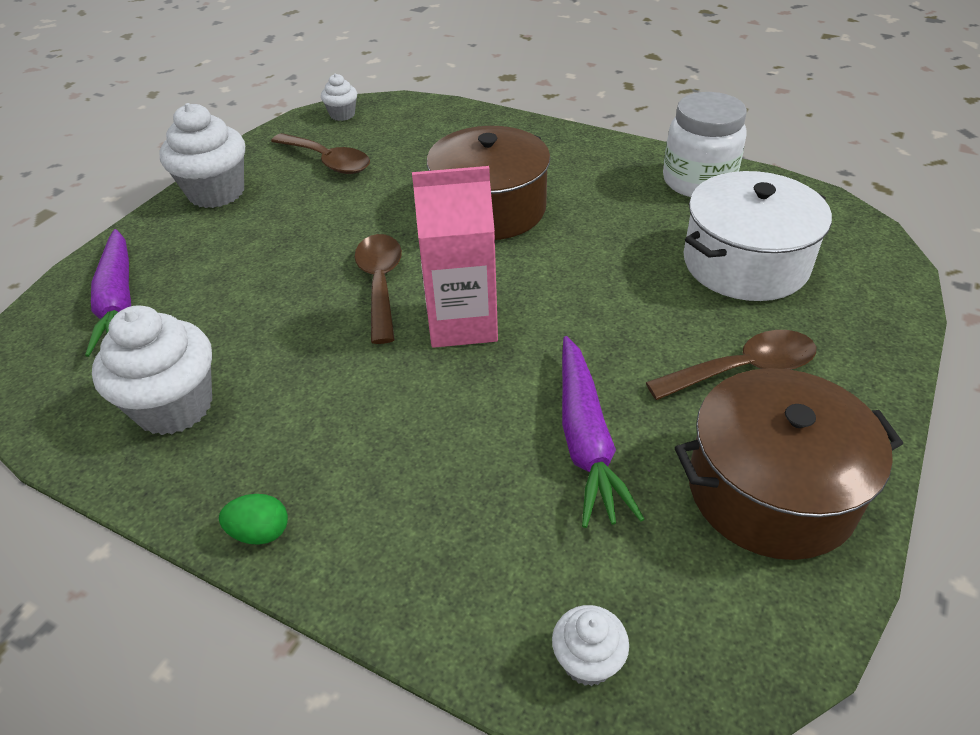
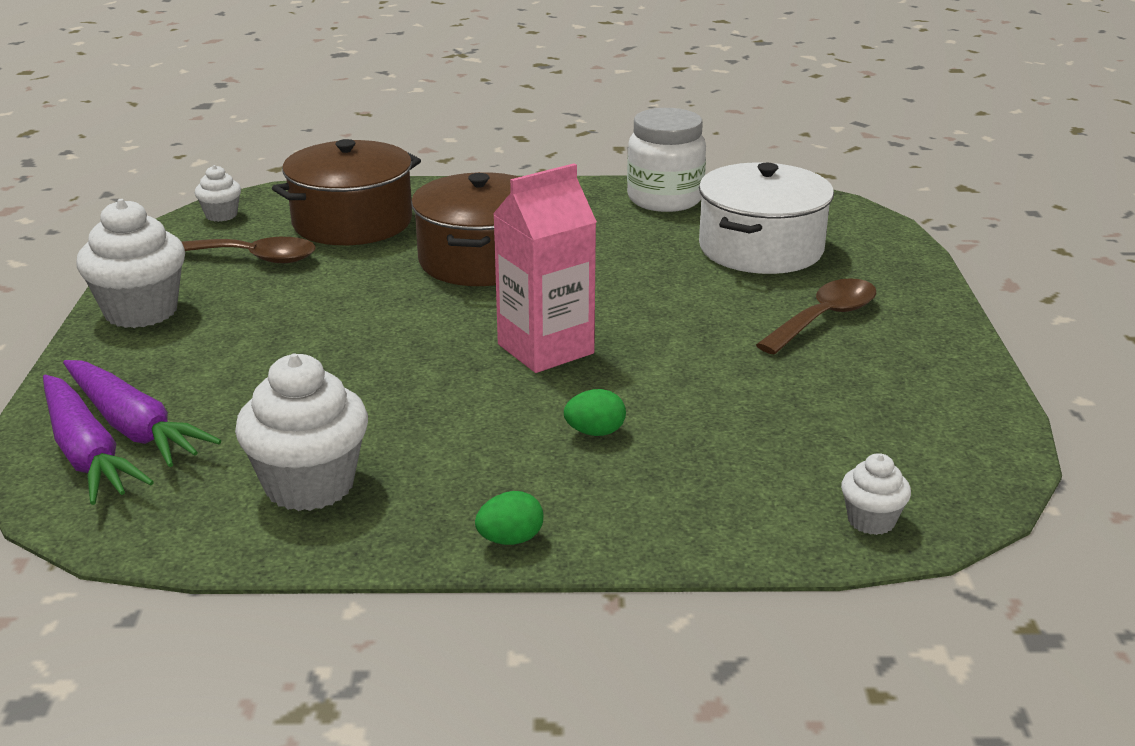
camera: 30 degrees left, 15 degrees down
brown spoon [354,234,402,344] -> none
purple carrot [562,336,644,528] -> purple carrot moved to [43,374,154,505]
brown pot [675,368,903,560] -> brown pot moved to [272,139,421,245]
none -> green egg [564,389,626,436]

